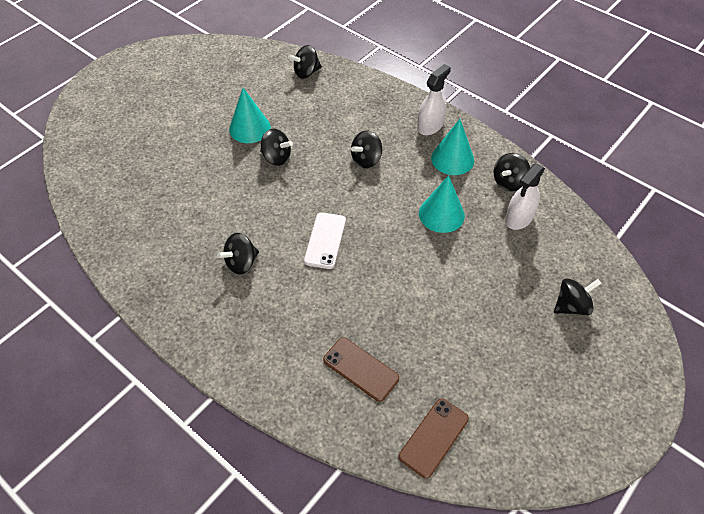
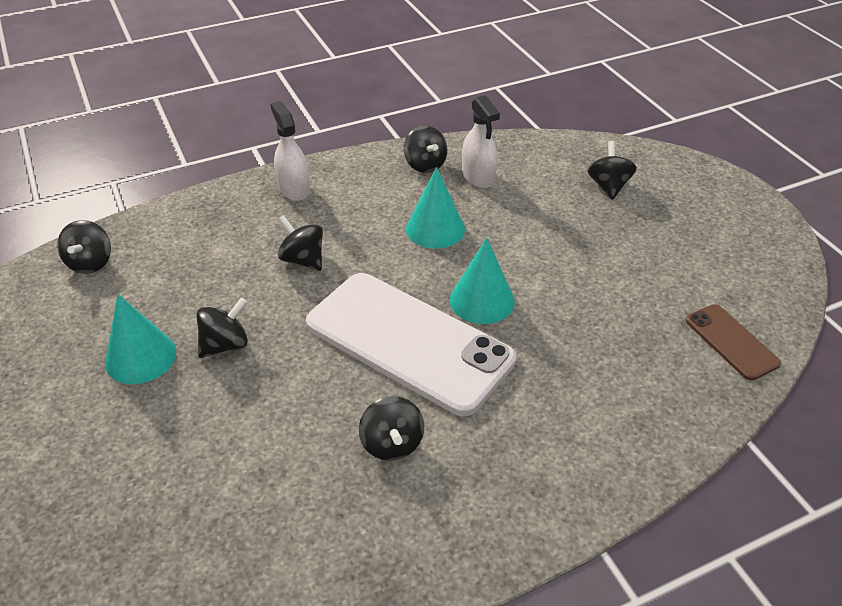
camera: 65 degrees left, 10 degrees down
white phone [304,212,346,269] -> white phone [306,273,516,416], size x2.16
brown phone [323,337,399,402] -> none
black spinning top [351,131,382,168] -> black spinning top turned 150 degrees clockwise [278,215,323,271]
turquoise cone [431,119,474,175] -> turquoise cone moved to [450,238,515,324]

